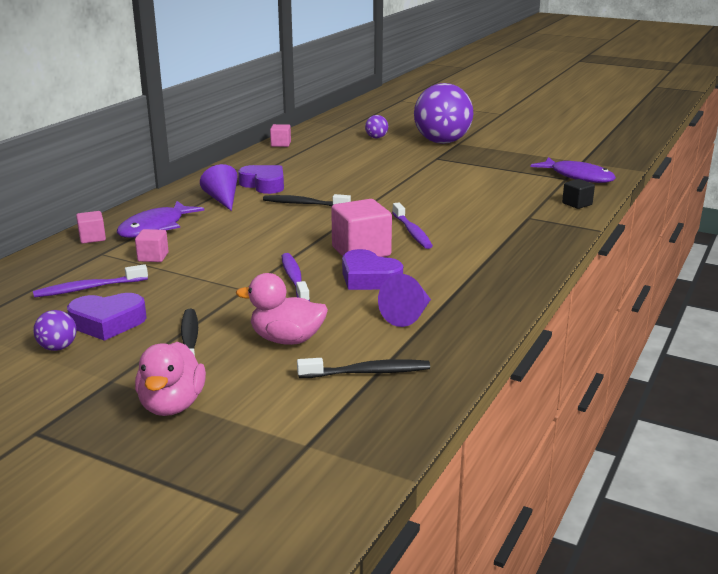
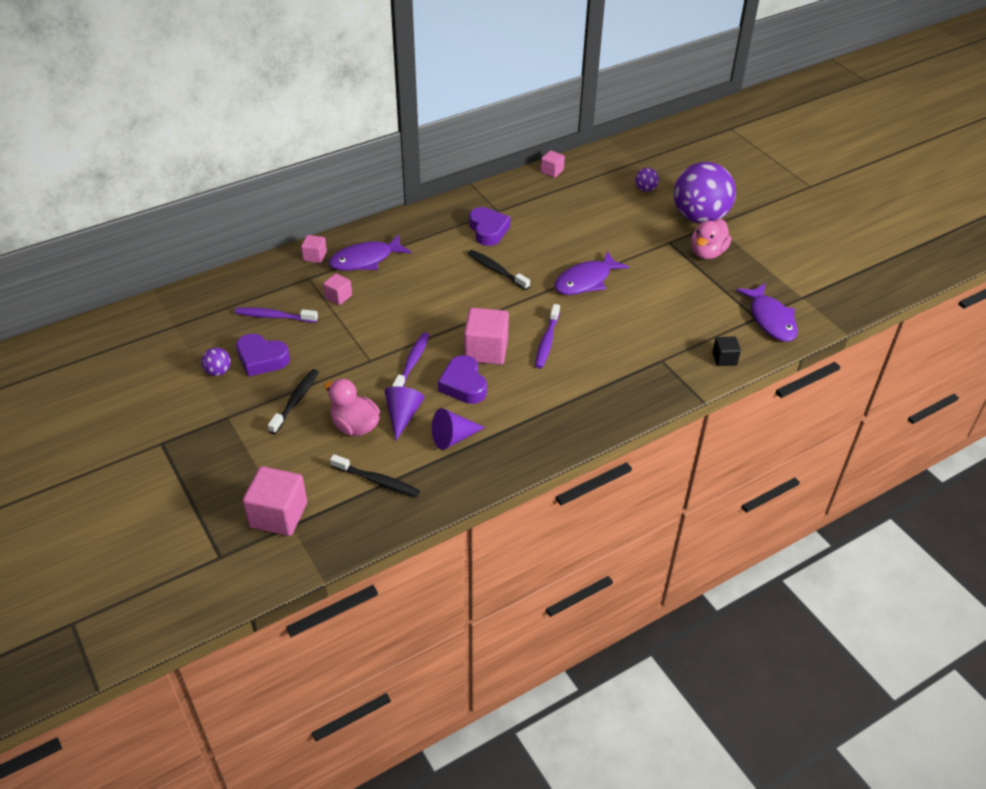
camera: 30 degrees right, 20 degrees up
pink duck [135,342,206,416] -> pink duck moved to [691,219,732,259]
purple cone [200,164,238,211] -> purple cone moved to [384,386,424,441]
none -> pink cube [243,466,307,536]
none -> purple fish [554,251,629,295]

